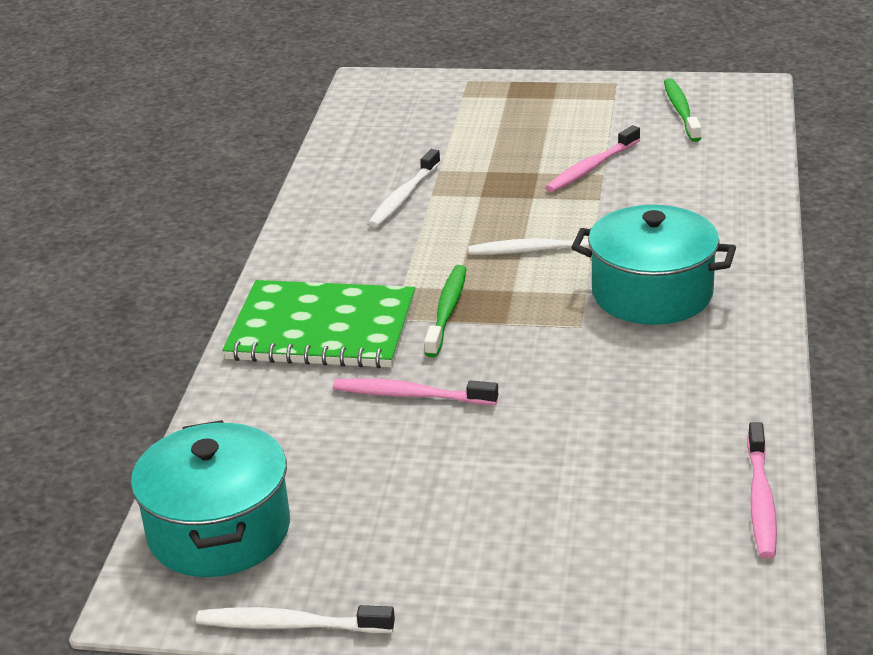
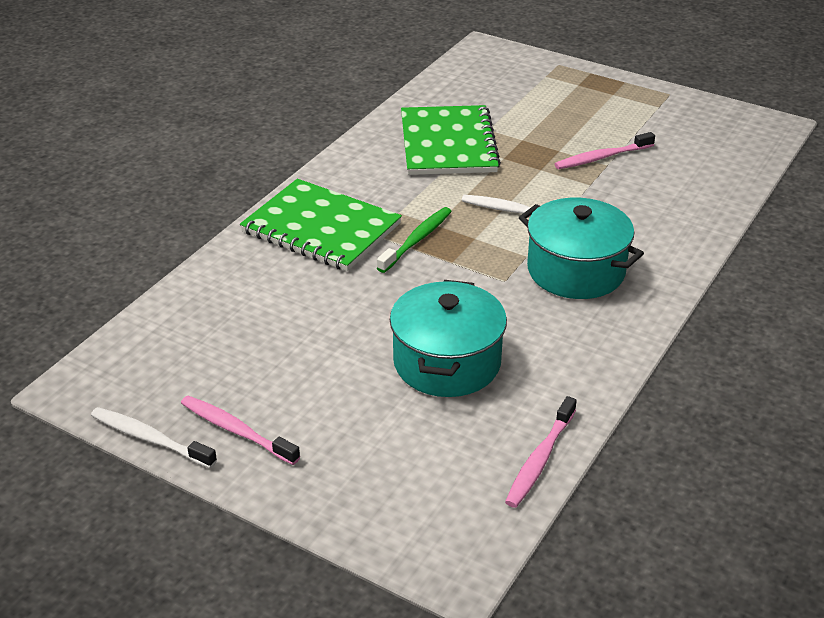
camera: 20 degrees right, 5 degrees up
turquoise pot [131,420,290,577] -> turquoise pot moved to [390,280,507,397]
pink toothbrush [333,378,498,405] -> pink toothbrush moved to [181,396,300,465]
white toothbrush [368,149,441,228] -> green notebook [401,105,501,175]
green toothbrush [664,78,701,142] -> none

